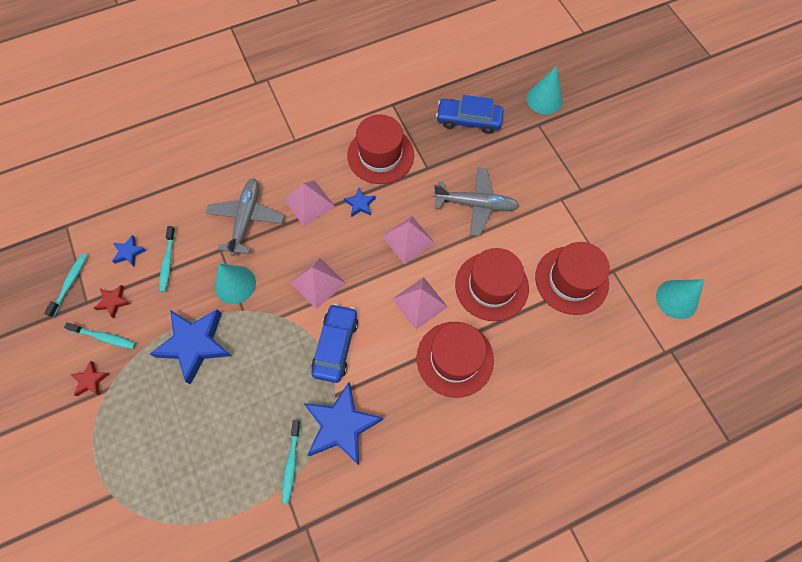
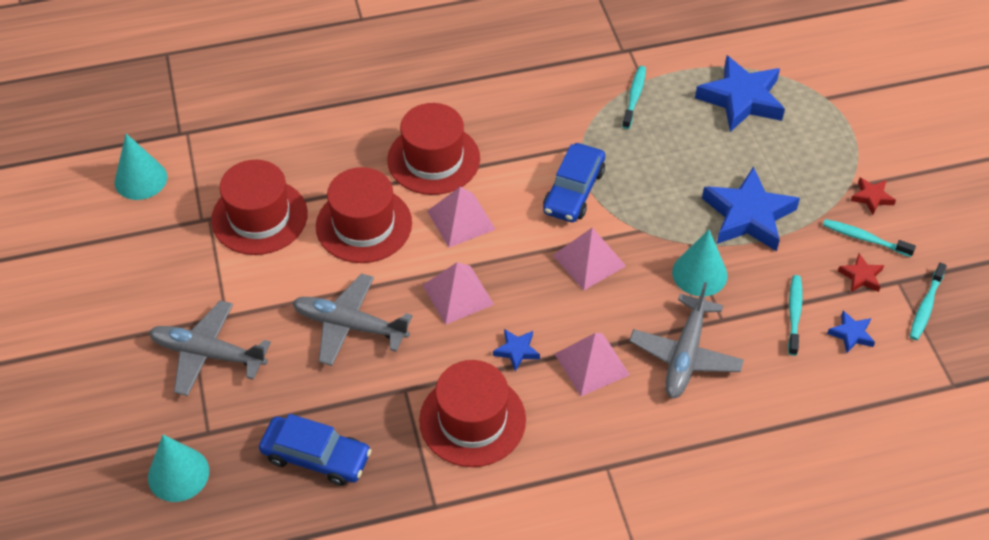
camera: 170 degrees left, 15 degrees down
blue star [303,382,383,465] -> blue star moved to [695,56,785,132]
none -> grey plane [149,300,271,396]

